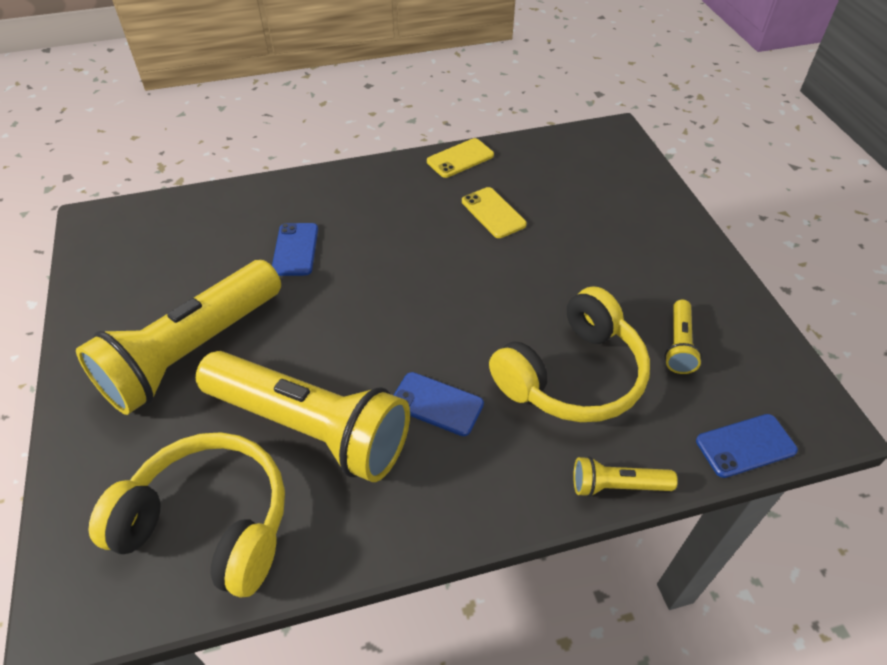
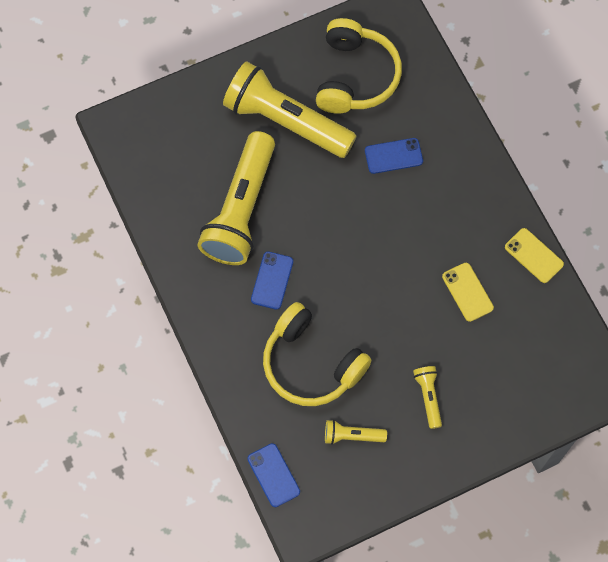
camera: 80 degrees right, 20 degrees up
yellow headphones [89,432,285,598] -> yellow headphones moved to [316,18,402,114]
yellow phone [462,187,527,238] -> yellow phone turned 75 degrees counterclockwise [442,263,494,322]
yellow flashlight [573,456,678,497] -> yellow flashlight moved to [413,366,442,429]

